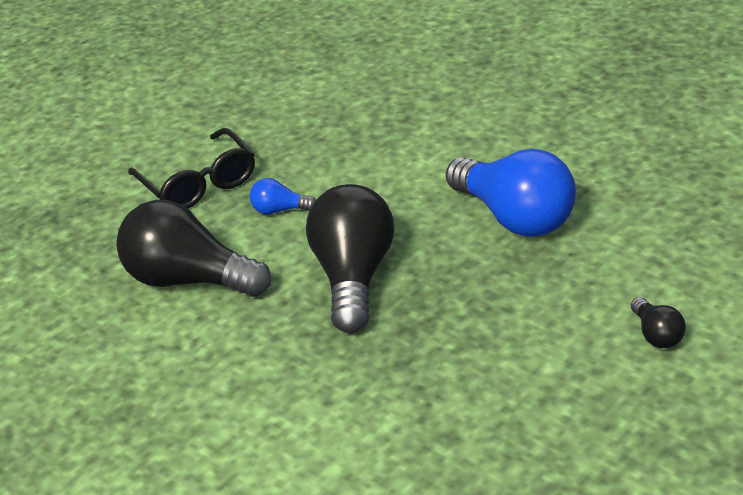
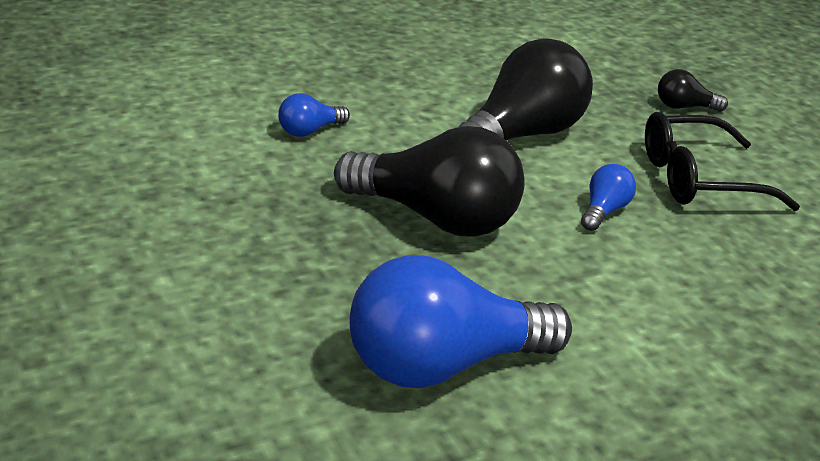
camera: 105 degrees right, 5 degrees down
black light bulb [631,297,686,348] -> black light bulb moved to [658,69,728,112]
none -> blue light bulb [278,93,350,137]

